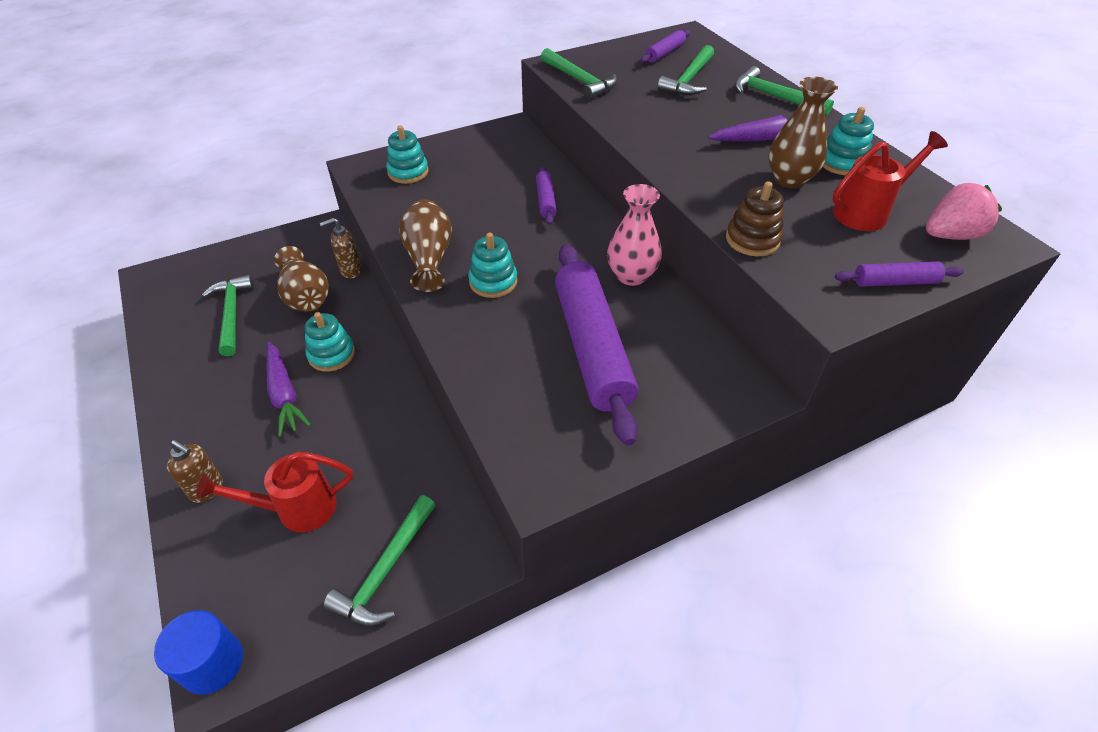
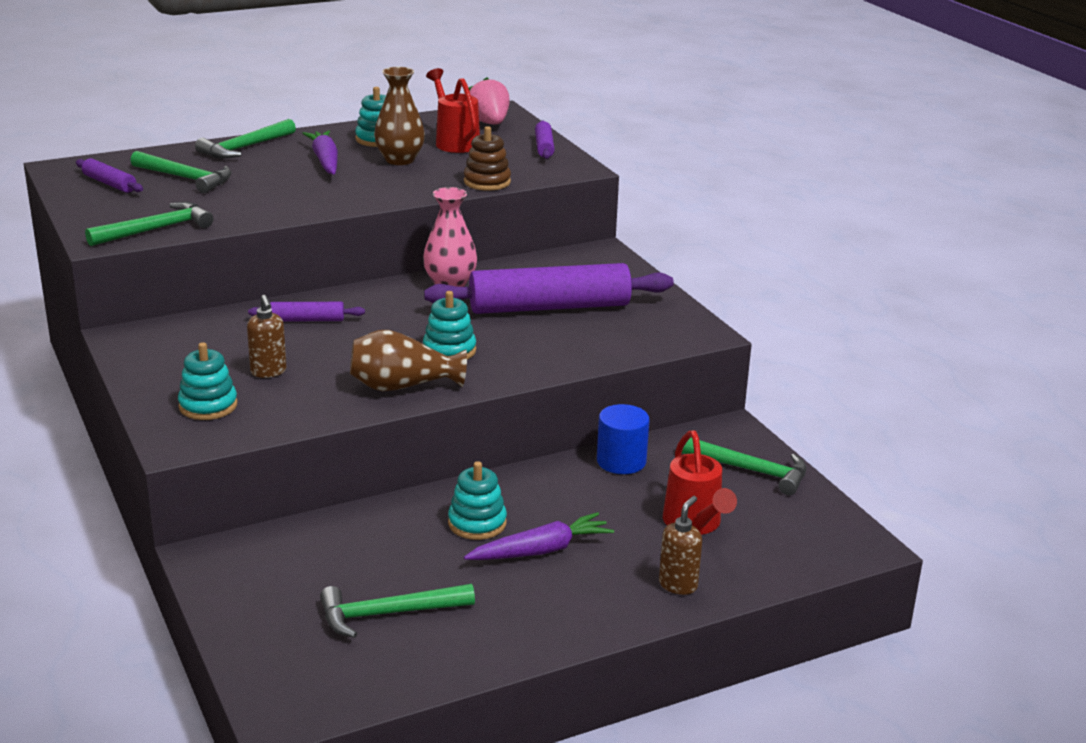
camera: 90 degrees left, 20 degrees down
blue cylinder [154,610,243,695] -> blue cylinder moved to [597,404,650,474]
brown vase [274,246,329,311] -> none
brown soap dispenser [320,218,362,279] -> brown soap dispenser moved to [247,295,286,378]

